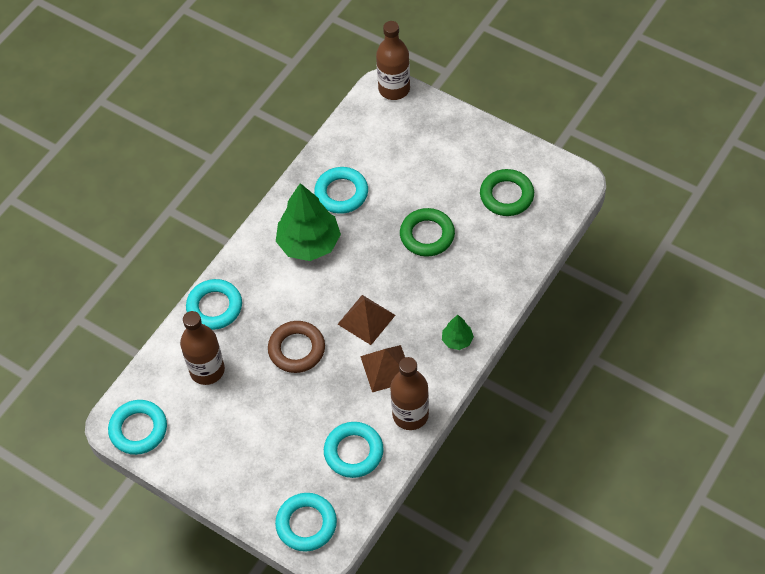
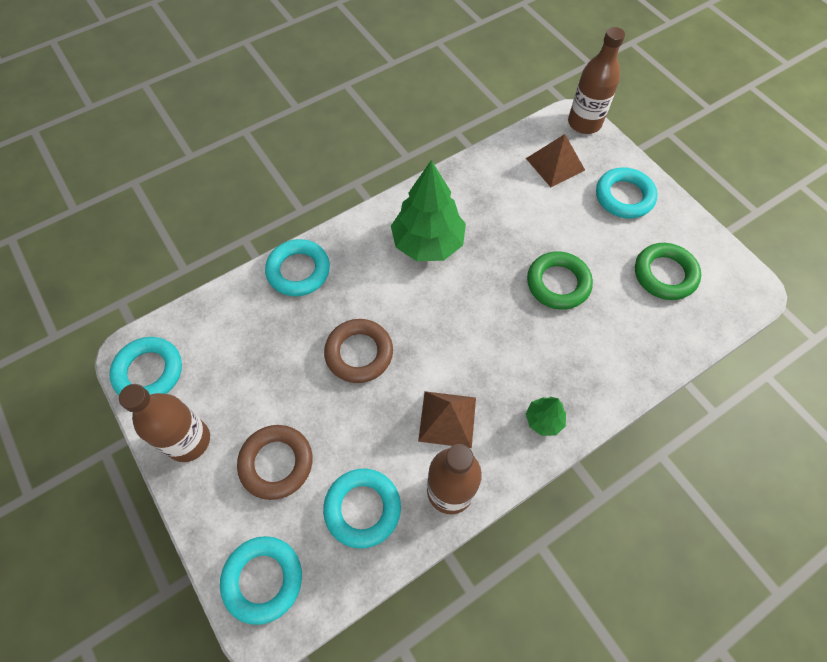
camera: 20 degrees right, 5 degrees up
brown bottle [180,311,225,385] -> brown bottle moved to [119,384,210,462]
turquoise ring [314,167,368,214] -> turquoise ring moved to [596,167,657,218]
brown pyramid [338,295,395,345] -> brown pyramid moved to [526,134,585,187]
none -> brown ring [237,425,312,500]

